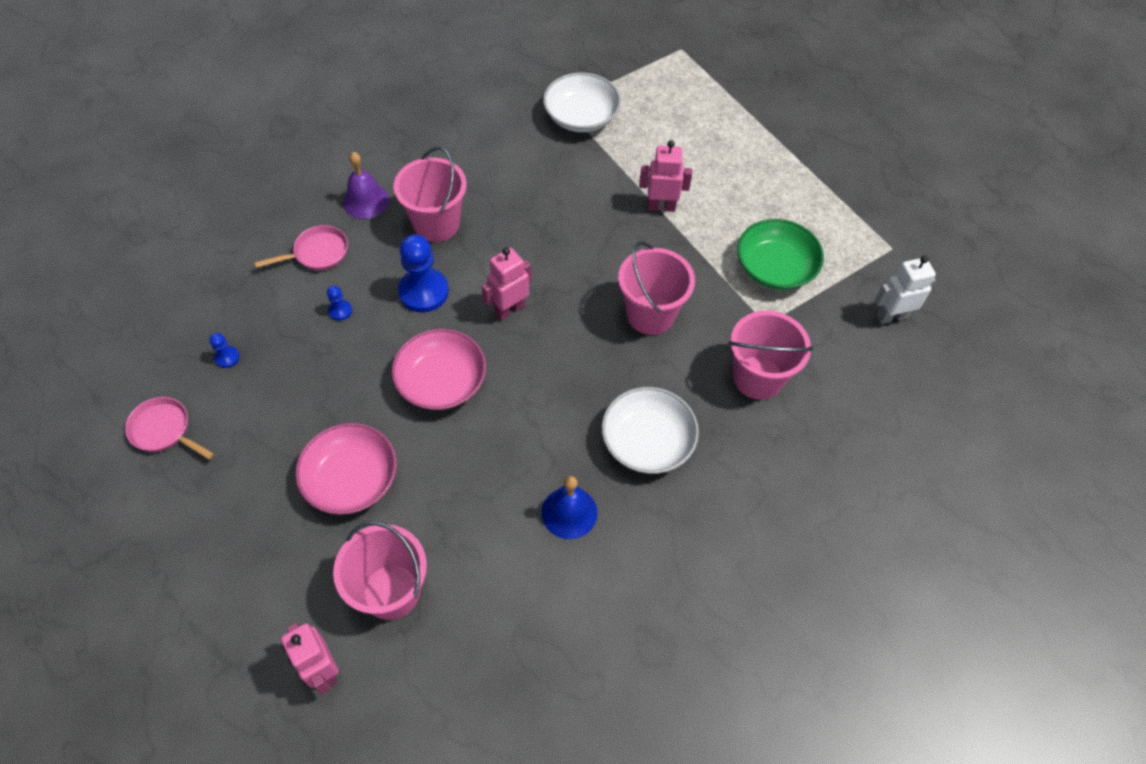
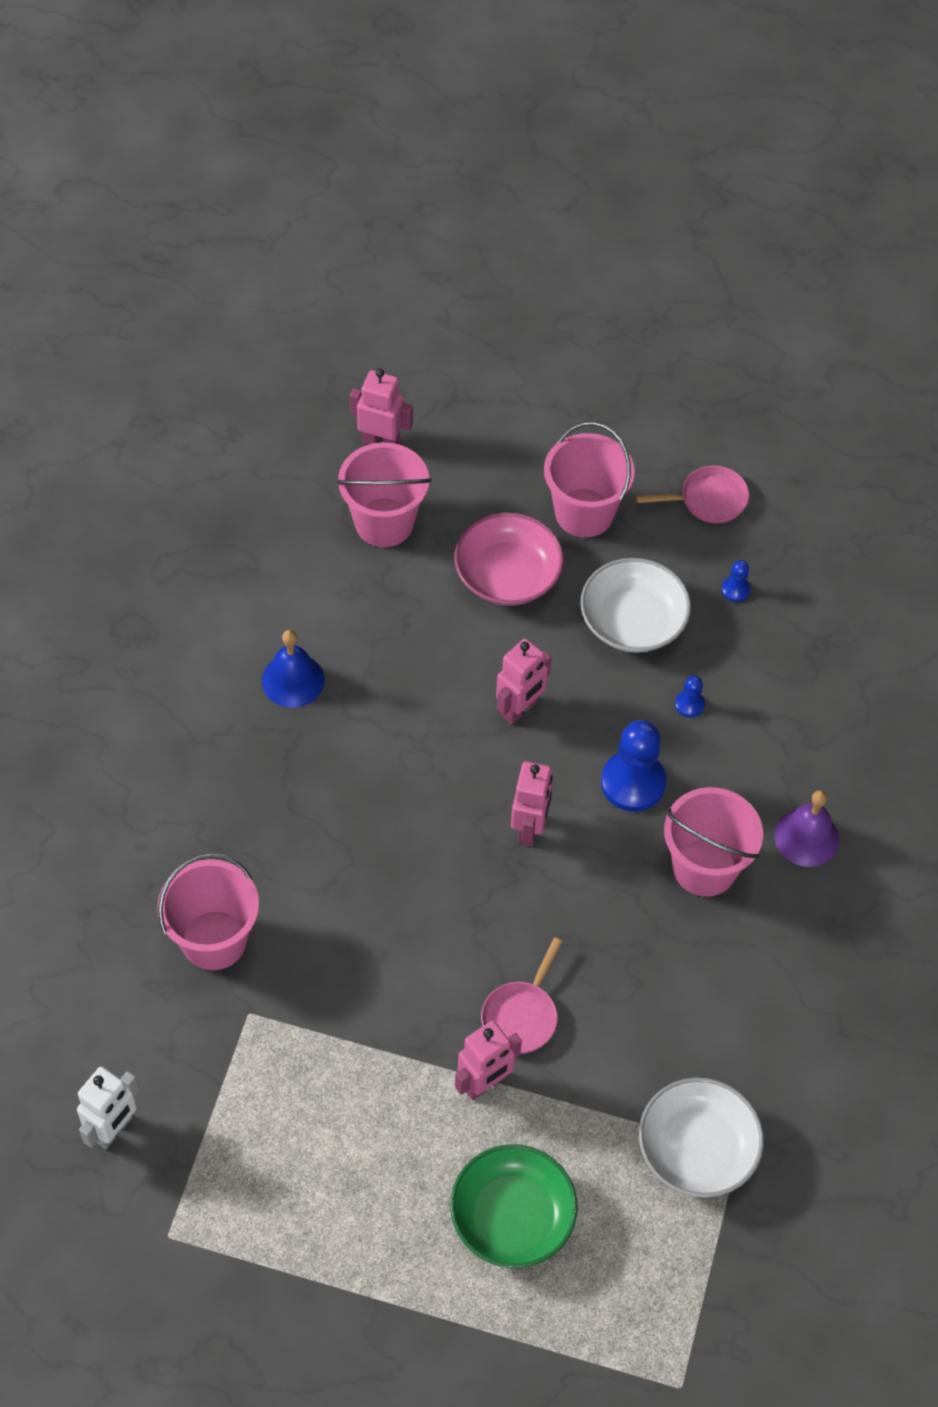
camera: 140 degrees right, 0 degrees up
pink pan [255,225,348,271] -> pink pan moved to [481,937,563,1054]
pink bowl [391,329,486,410] -> pink robot [496,638,552,724]
white bowl [602,387,699,474] -> white bowl moved to [580,558,691,653]
pink bucket [618,242,695,335] -> pink bucket moved to [544,422,635,538]
green bowl [737,219,824,290] -> green bowl moved to [450,1144,578,1268]

